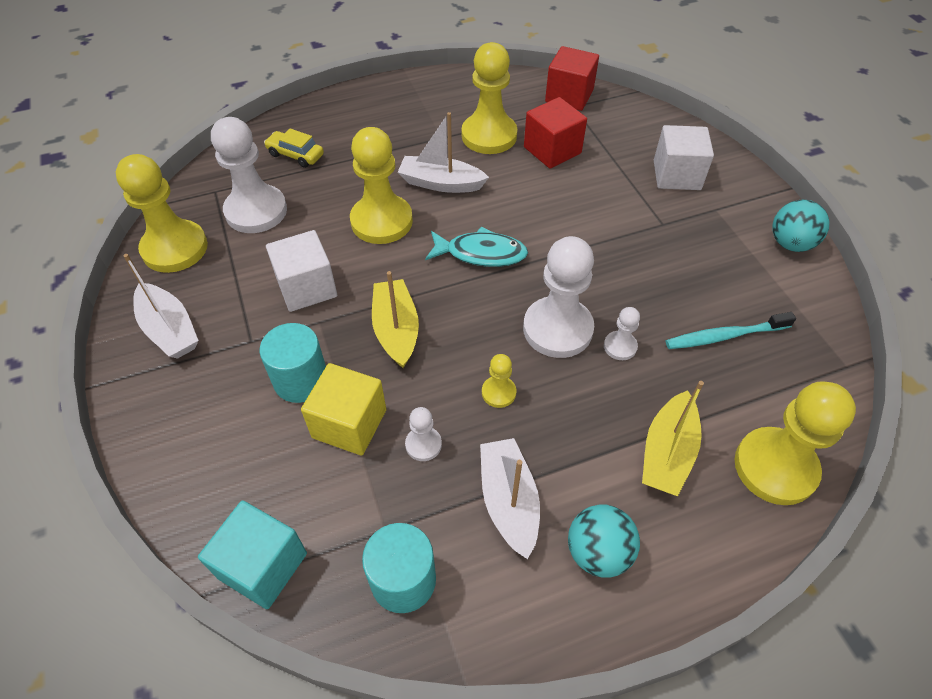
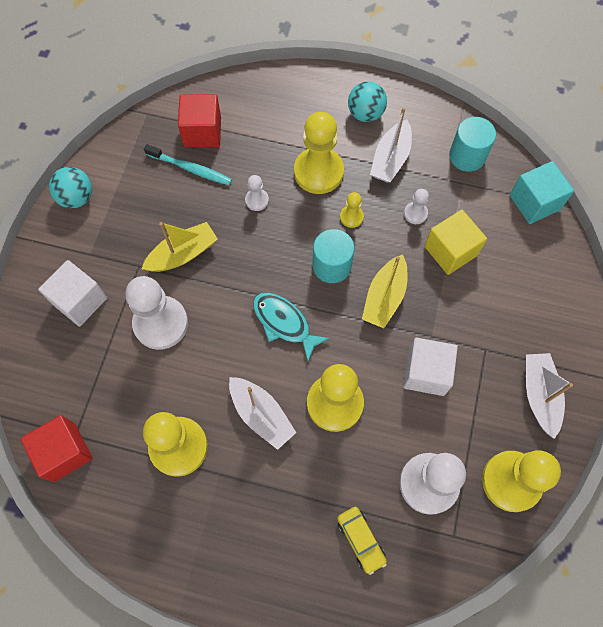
camera: 145 degrees left, 15 degrees up
turquoise cylinder [259,323,326,403] -> turquoise cylinder moved to [313,229,355,283]
white pawn [523,236,594,358] -> white pawn moved to [125,276,188,350]
red cube [524,97,587,169] -> red cube moved to [178,94,221,147]
yellow boat [642,381,704,496] -> yellow boat moved to [142,222,218,272]
yellow pawn [735,381,856,505] -> yellow pawn moved to [294,112,344,194]

